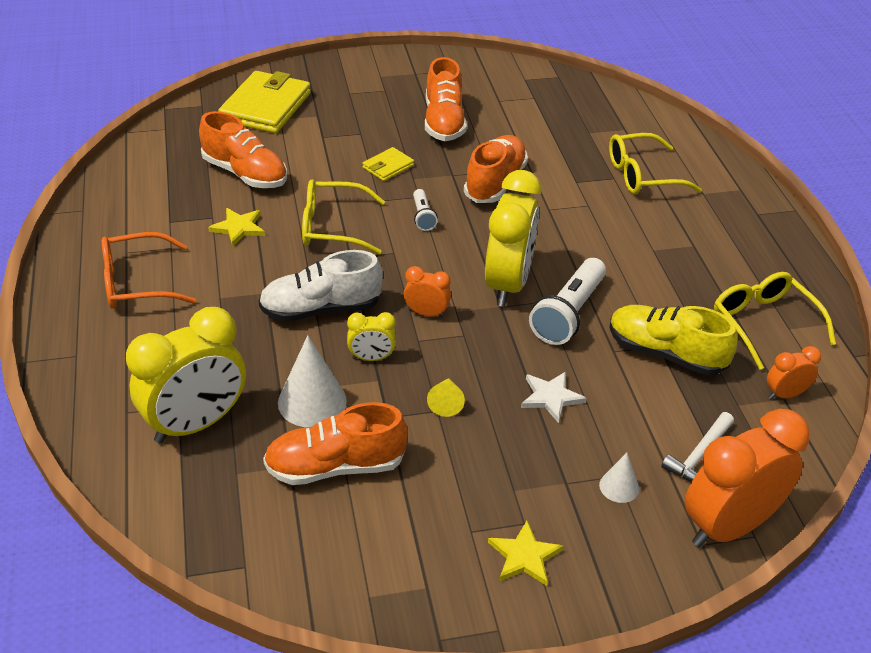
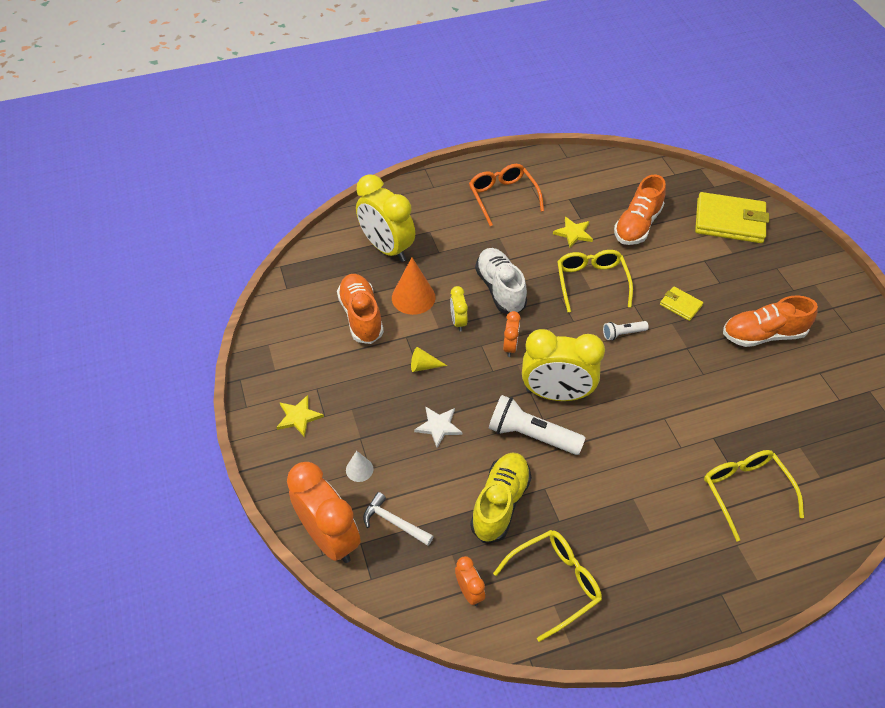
camera: 85 degrees right, 10 degrees up
white cone [278,335,347,427] -> orange cone [392,257,436,315]
orange shoe [464,135,528,203] -> none

